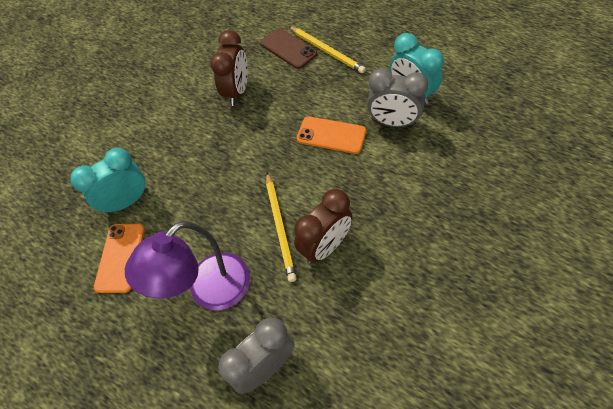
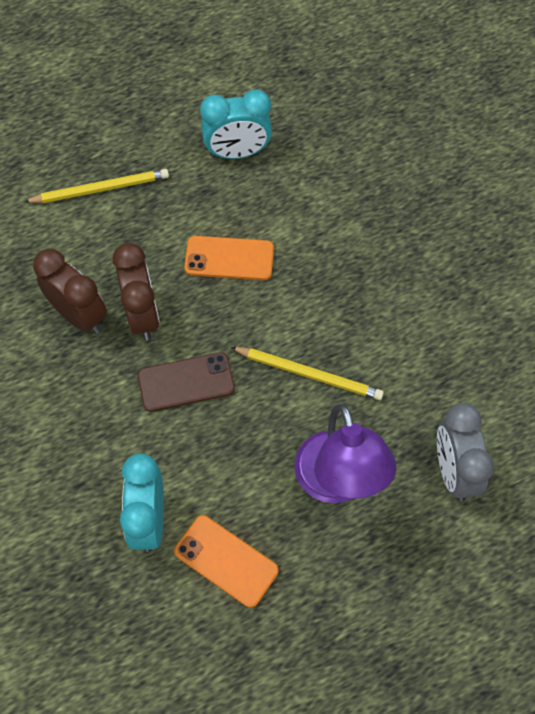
camera: 65 degrees left, 5 degrees up
brown phone [260,28,317,69] -> brown phone moved to [138,353,235,412]
brown clock [294,189,353,264] -> brown clock moved to [113,243,160,340]
orange phone [297,116,366,154] -> orange phone turned 45 degrees clockwise [184,236,274,280]
grey clock [367,68,428,127] -> none

